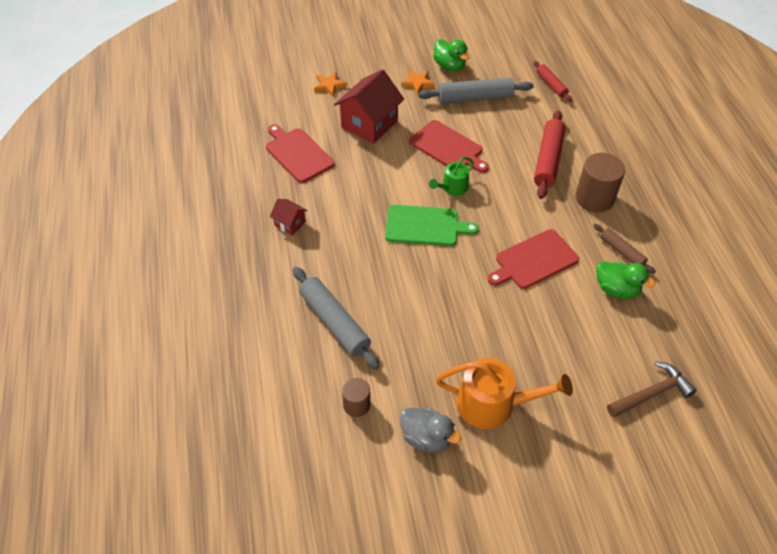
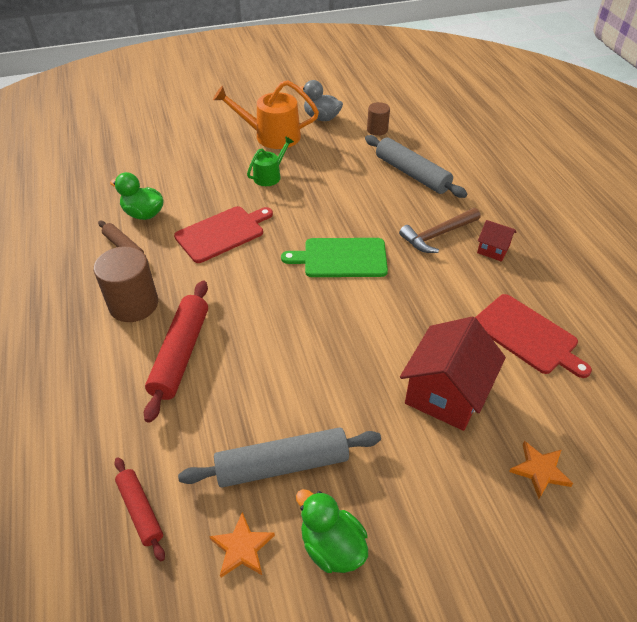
camera: 175 degrees right, 5 degrees down
orange star [401,70,435,95] -> orange star moved to [209,512,275,578]
red cutting board [409,120,489,173] -> none
green watering can [429,157,474,196] -> green watering can moved to [247,136,294,186]
brown hammer [607,361,697,418] -> brown hammer moved to [399,208,480,253]

